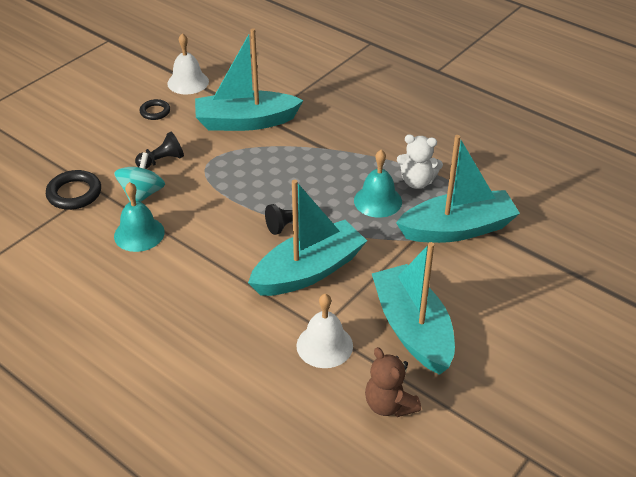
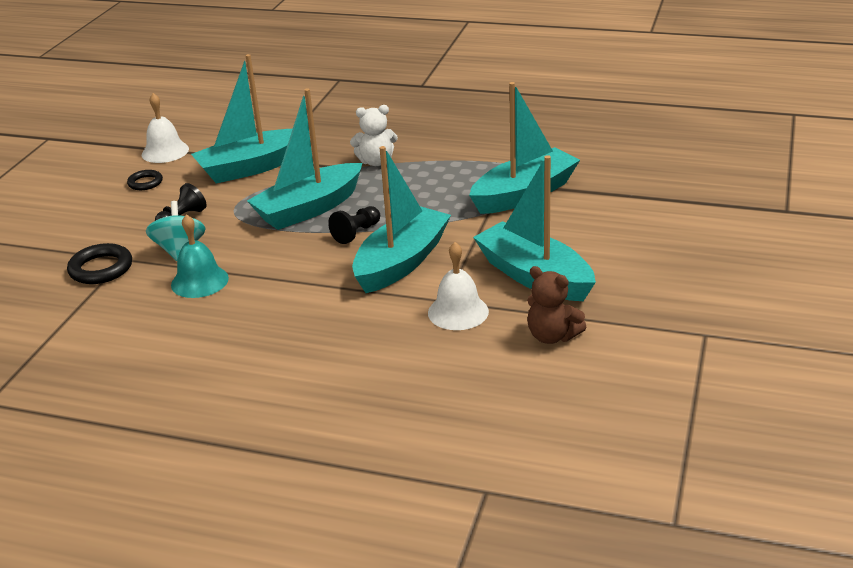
camera: 20 degrees left, 10 degrees down
turquoise bell [354,150,402,218] -> none
white teddy bear [397,134,443,189] -> white teddy bear moved to [350,105,398,166]
none -> turquoise boat [247,88,363,230]

